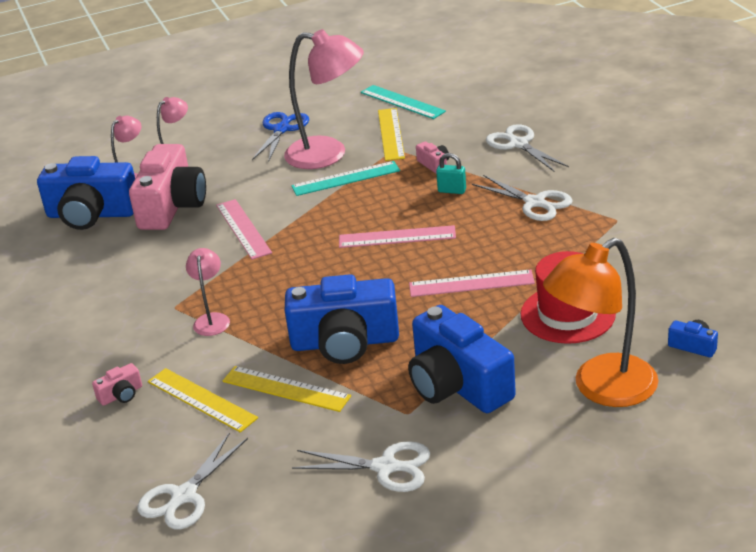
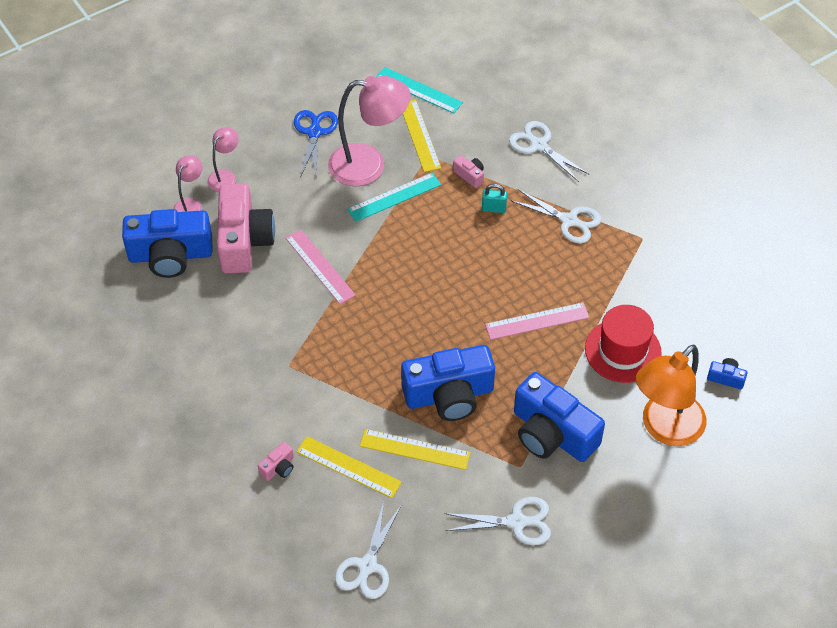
camera: 15 degrees left, 20 degrees up
pink lamp [186,248,230,336] -> none
pink ruler [339,225,456,248] -> none

